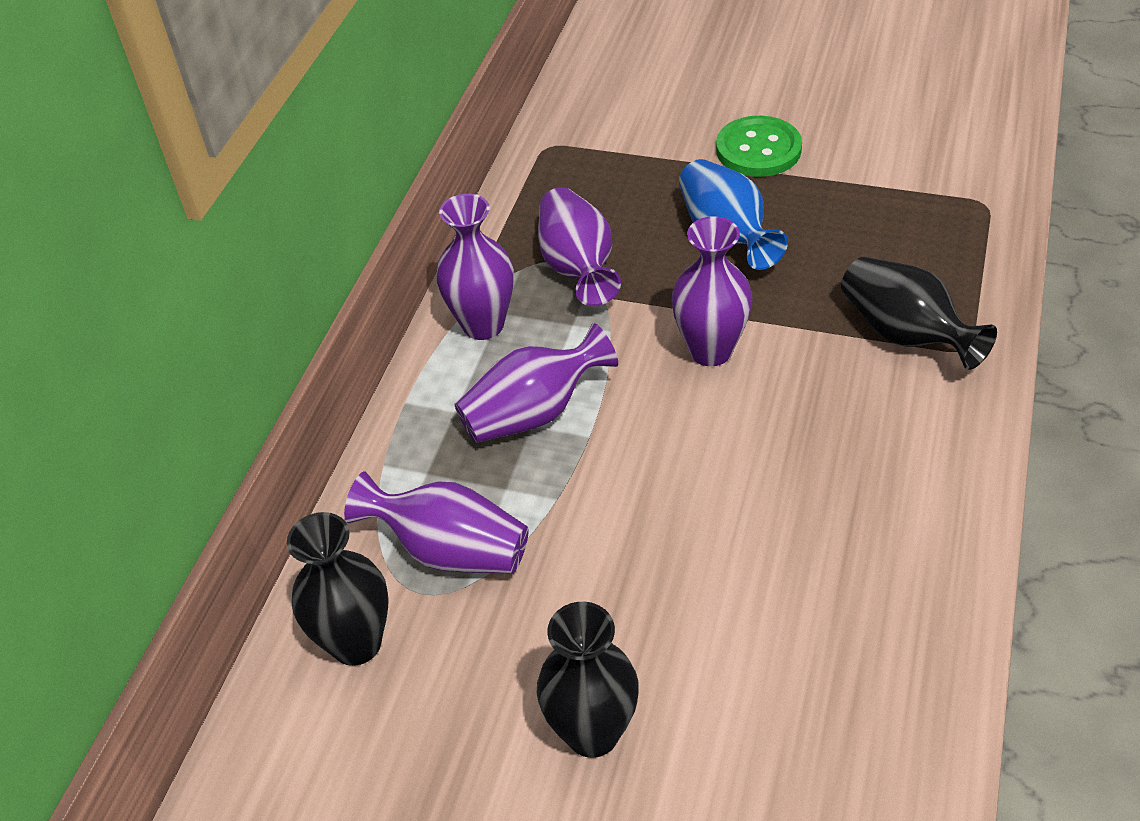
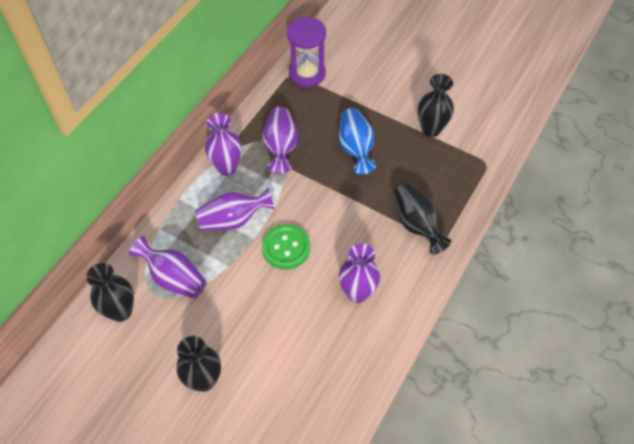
camera: 10 degrees right, 10 degrees up
purple vase [671,216,753,366] -> purple vase moved to [339,243,380,303]
green button [716,116,802,177] -> green button moved to [262,224,310,269]
none -> purple hourglass [287,17,326,87]
none -> black vase [418,74,454,137]

